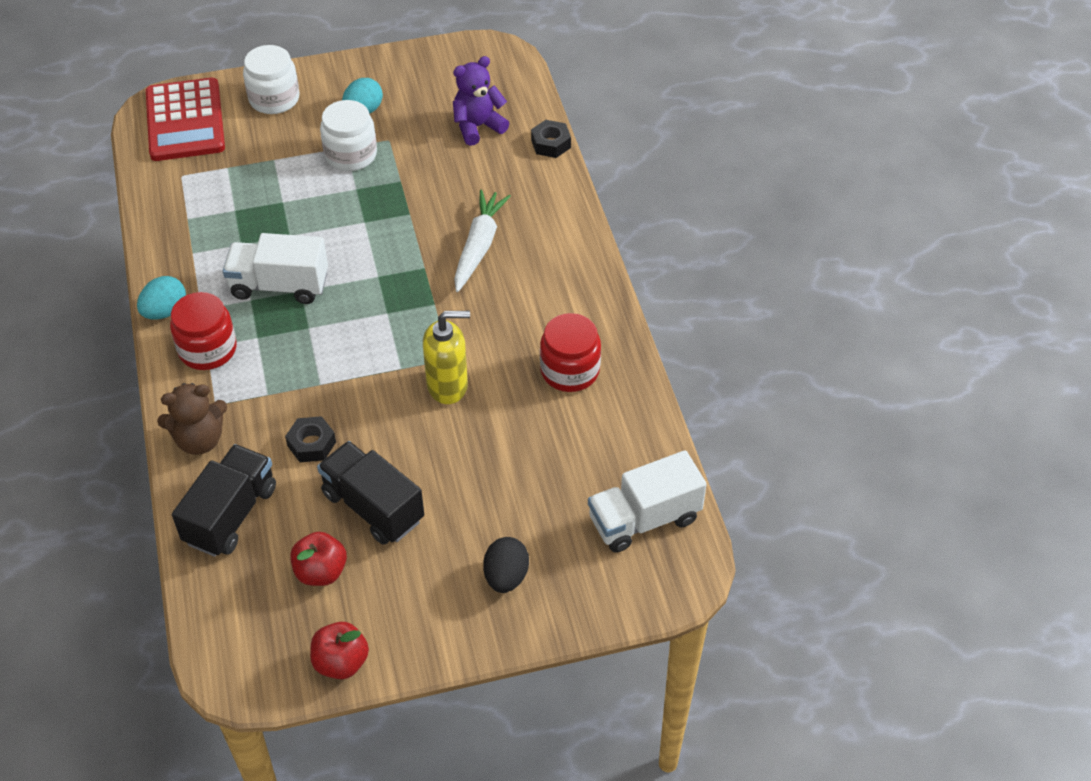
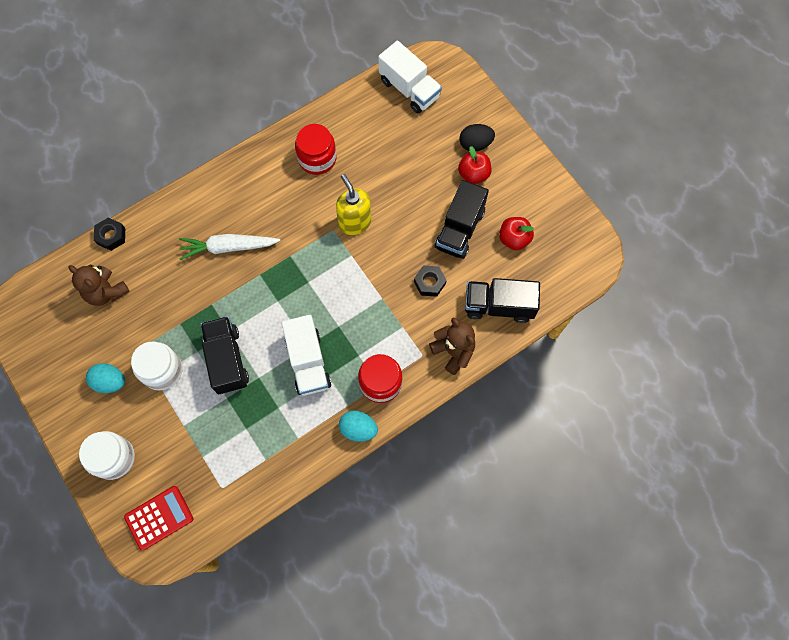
camera: 110 degrees left, 20 degrees up
red calculator [146,78,225,161] -> red calculator [124,486,194,550], size x0.65
red apple [310,622,369,679] -> red apple moved to [458,146,491,184]
purple teddy bear [453,56,509,146] -> brown teddy bear [69,265,129,306]
none -> black truck [200,316,249,394]

